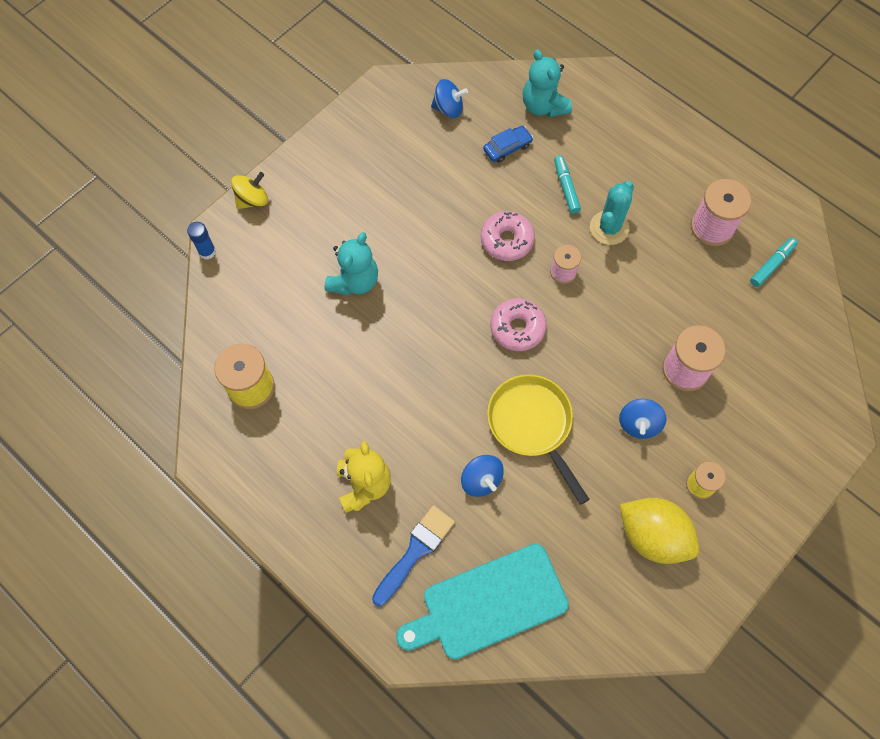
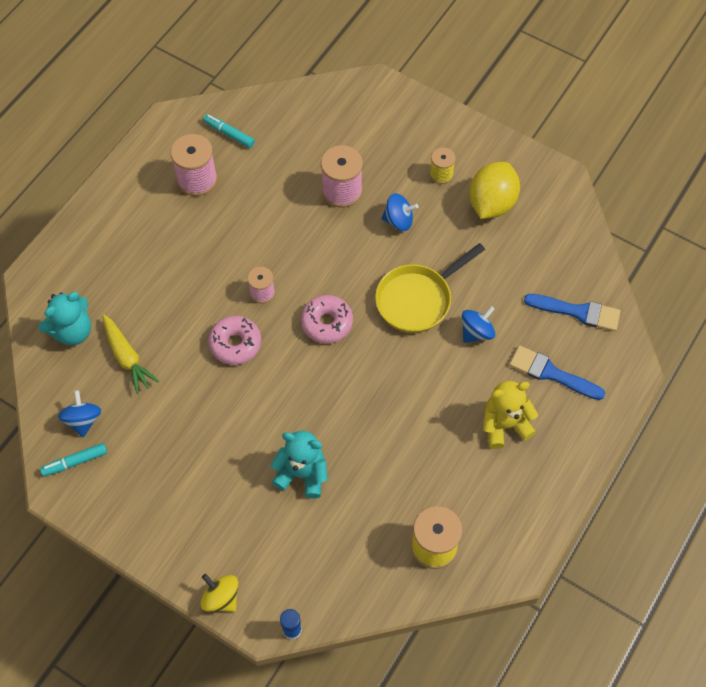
camera: 100 degrees left, 5 degrees down
turquoise cutting board [396,544,569,659] -> blue brush [524,294,621,331]
blue car [483,126,533,163] -> yellow carrot [102,314,159,394]
turquoise marker [554,156,581,214] -> turquoise marker moved to [40,443,107,477]
turquoise cactus [590,181,634,245] -> none

